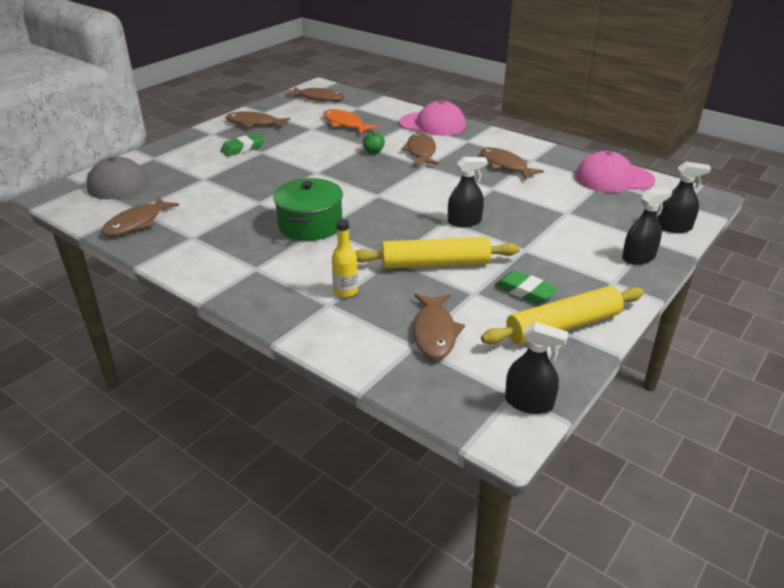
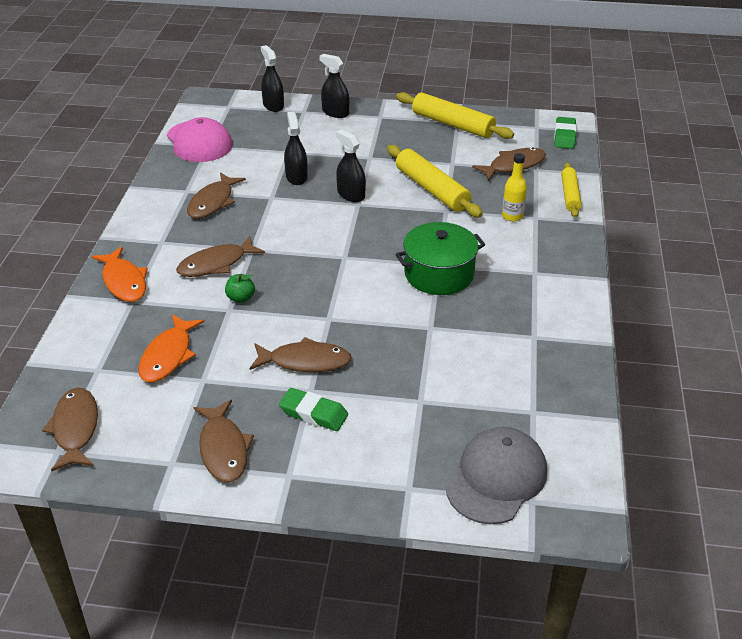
camera: 120 degrees left, 5 degrees up
brown fish [102,196,179,236] -> brown fish moved to [250,337,352,372]
pink cap [399,101,466,136] -> orange fish [91,247,148,302]
green eraser [495,270,558,304] -> green eraser moved to [554,117,577,149]
black spray bottle [505,322,568,414] -> black spray bottle moved to [284,112,308,185]
none -> yellow rolling pin [561,163,582,218]

